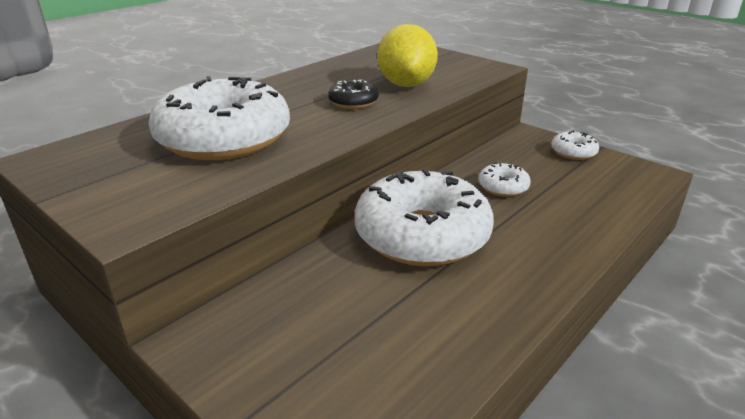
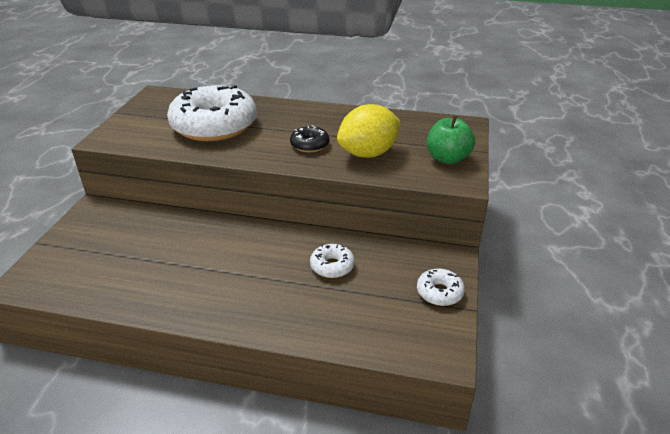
camera: 60 degrees right, 5 degrees up
white donut [355,169,494,266] -> none
none -> green apple [427,116,475,164]

